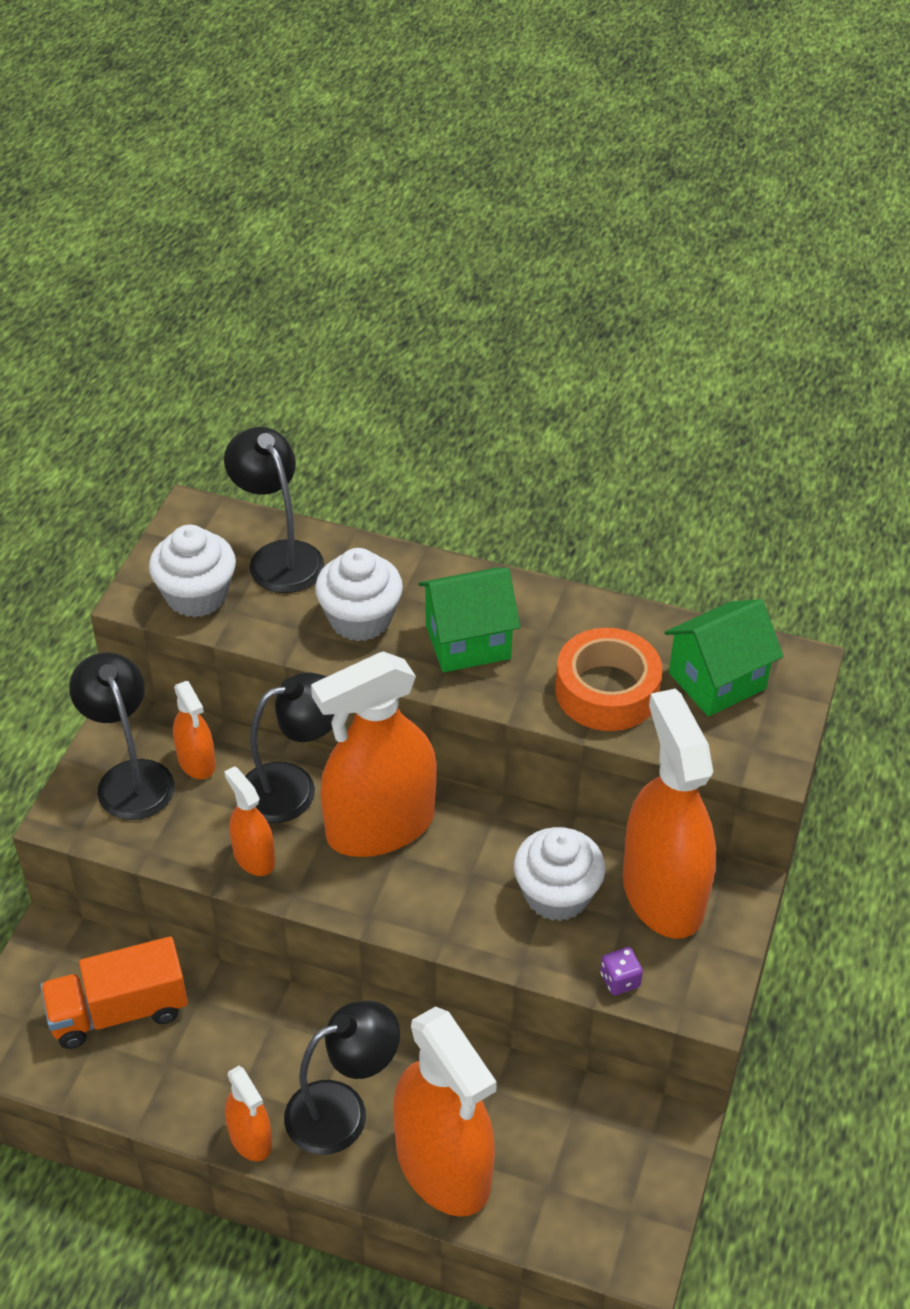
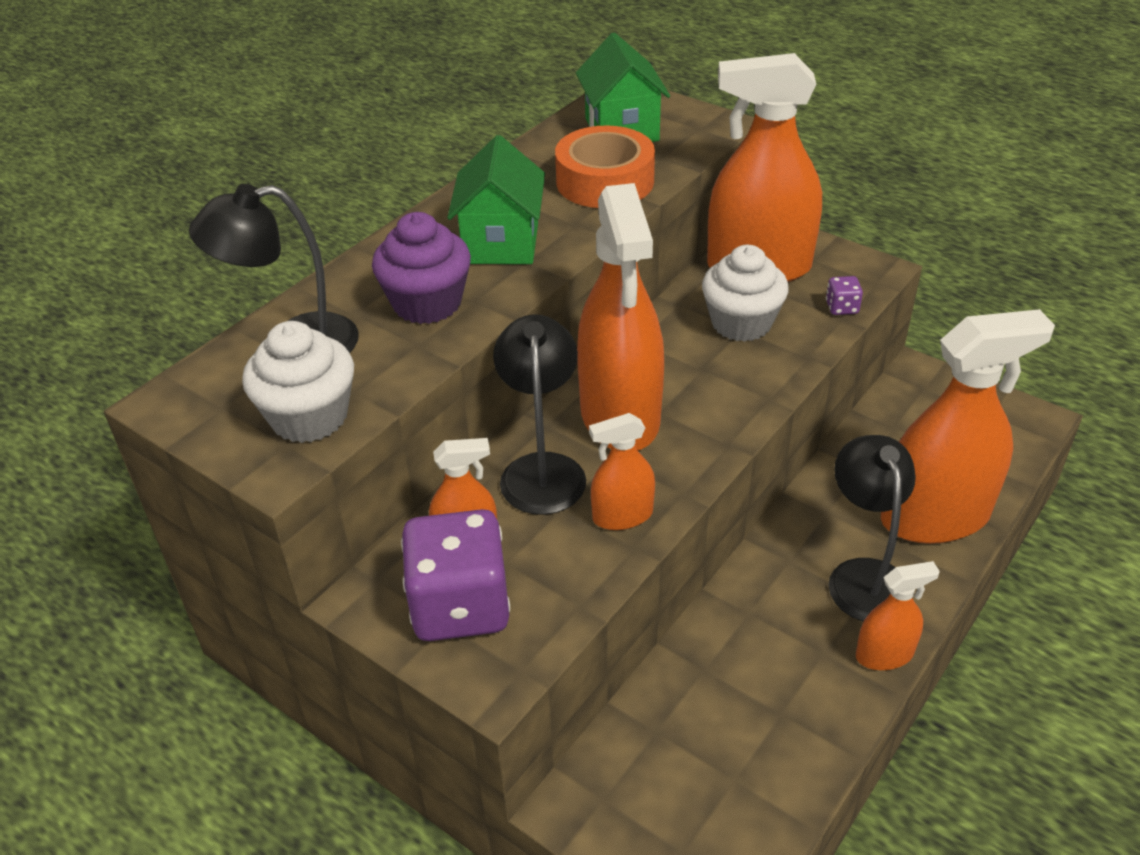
camera: 70 degrees left, 5 degrees down
orange truck [40,936,188,1049] -> none
black lamp [69,652,175,820] -> purple dice [401,509,510,641]
white cupcake [315,548,403,641] -> purple cupcake [372,212,471,324]

